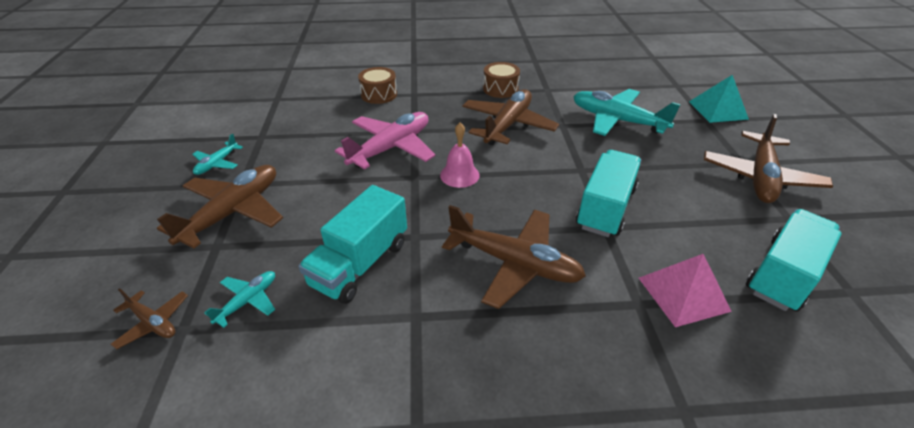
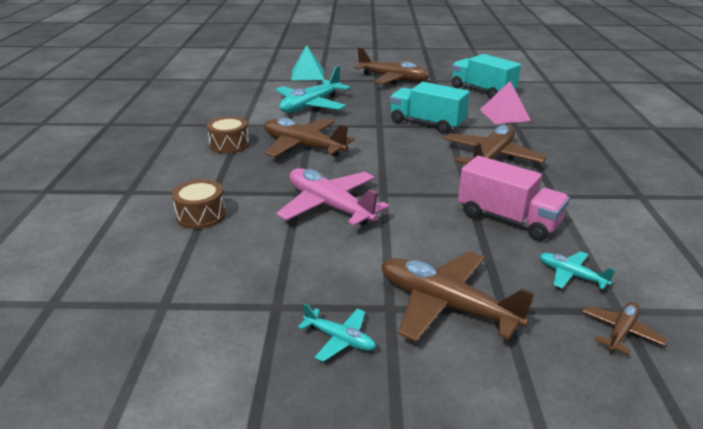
camera: 85 degrees left, 10 degrees down
turquoise truck [298,185,407,304] -> pink truck [458,156,570,241]
pink bell [440,123,480,188] -> none

